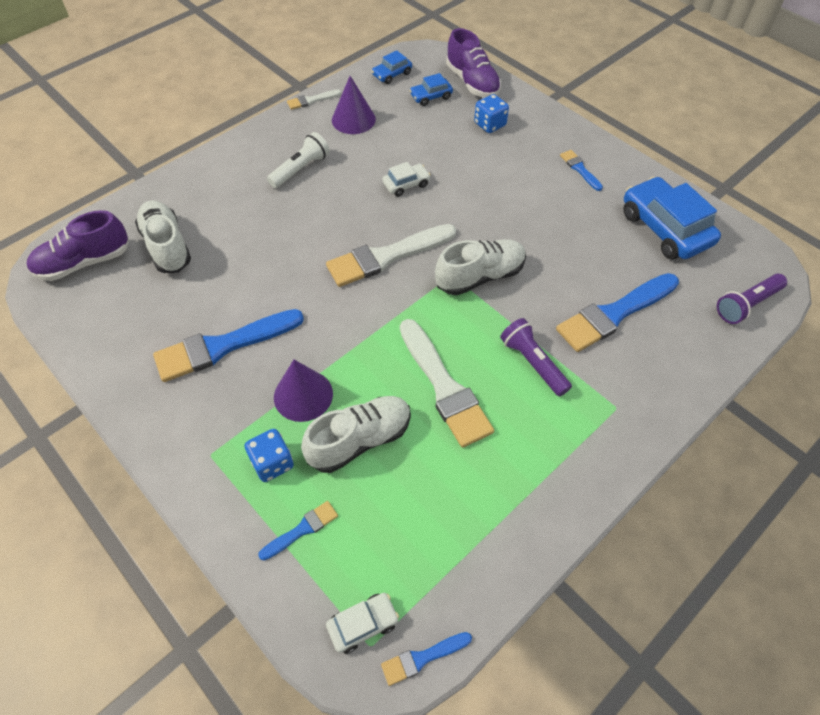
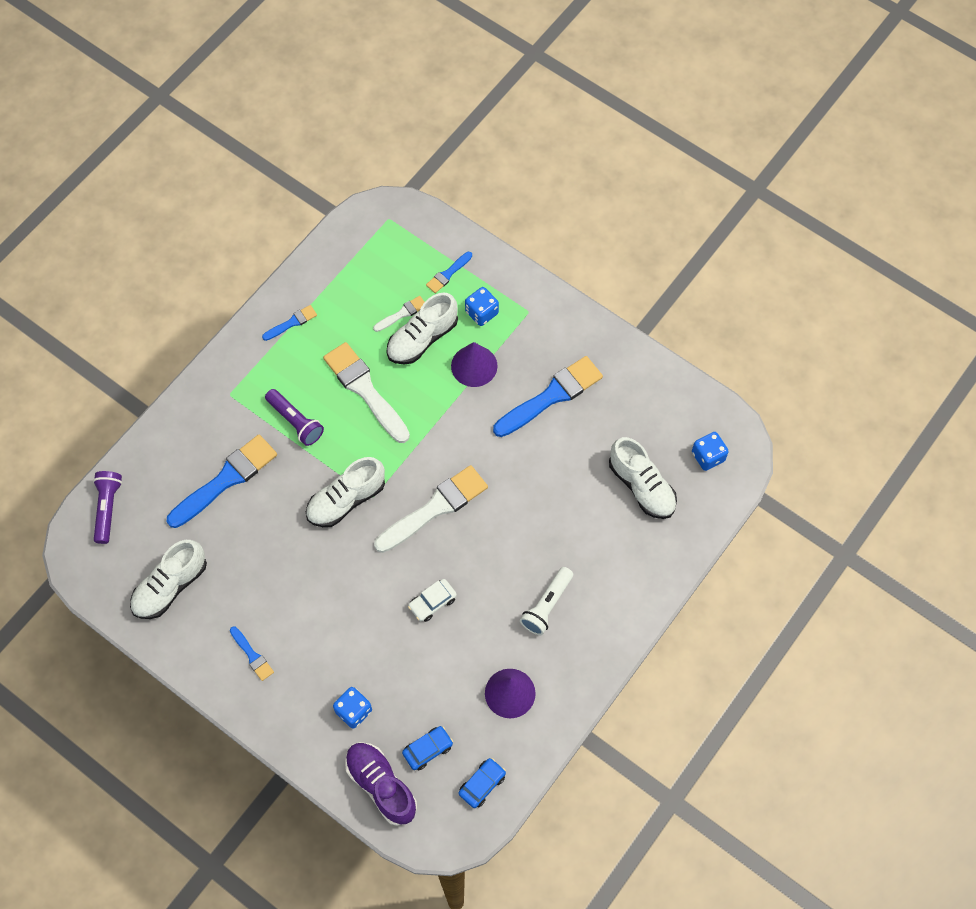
camera: 170 degrees right, 10 degrees up
purple shoe [27,210,129,281] -> blue dice [692,432,729,471]
white brush [287,89,341,110] -> white brush moved to [373,296,424,332]
white car [326,593,399,654] -> none
blue brush [381,632,472,686] -> blue brush moved to [262,305,317,341]
blue car [623,177,721,260] -> white shoe [130,540,207,619]
purple flashlight [717,274,787,324] -> purple flashlight turned 45 degrees counterclockwise [93,471,122,544]

